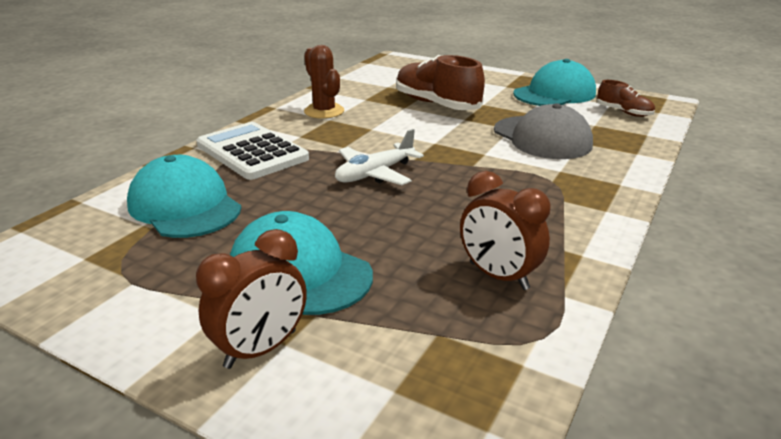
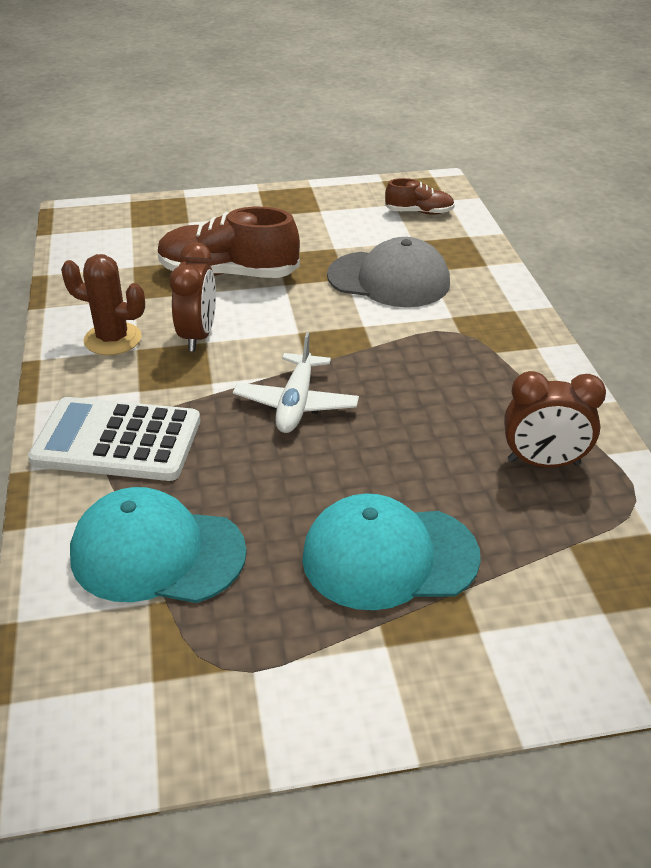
camera: 40 degrees left, 10 degrees up
brown clock [196,229,307,369] -> brown clock moved to [170,242,216,351]
turquoise cap [513,59,596,106] -> none

